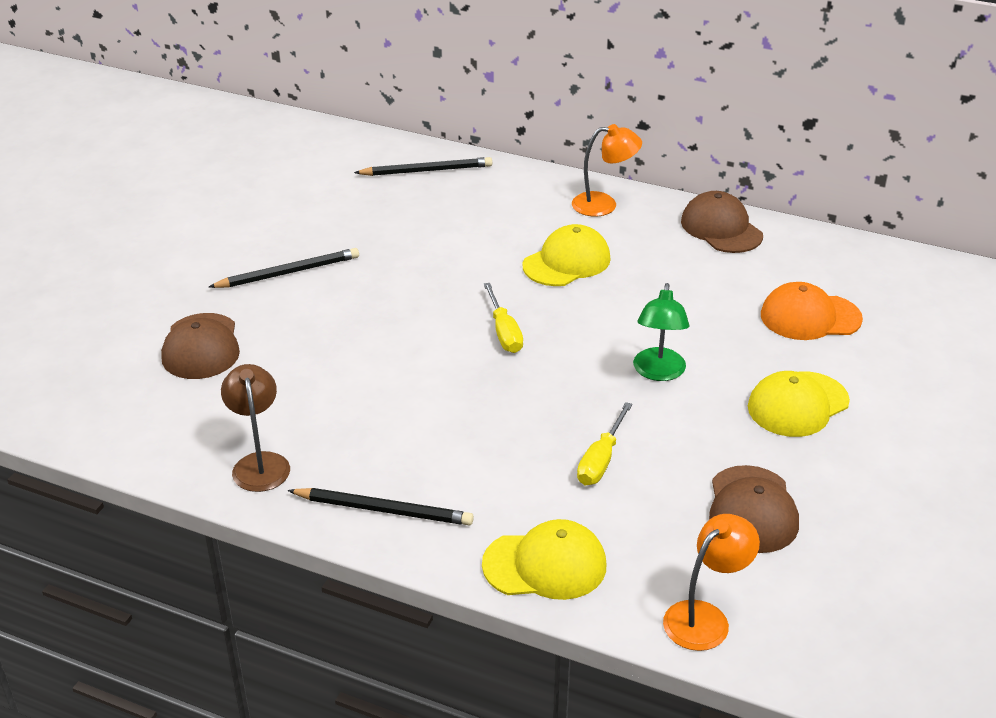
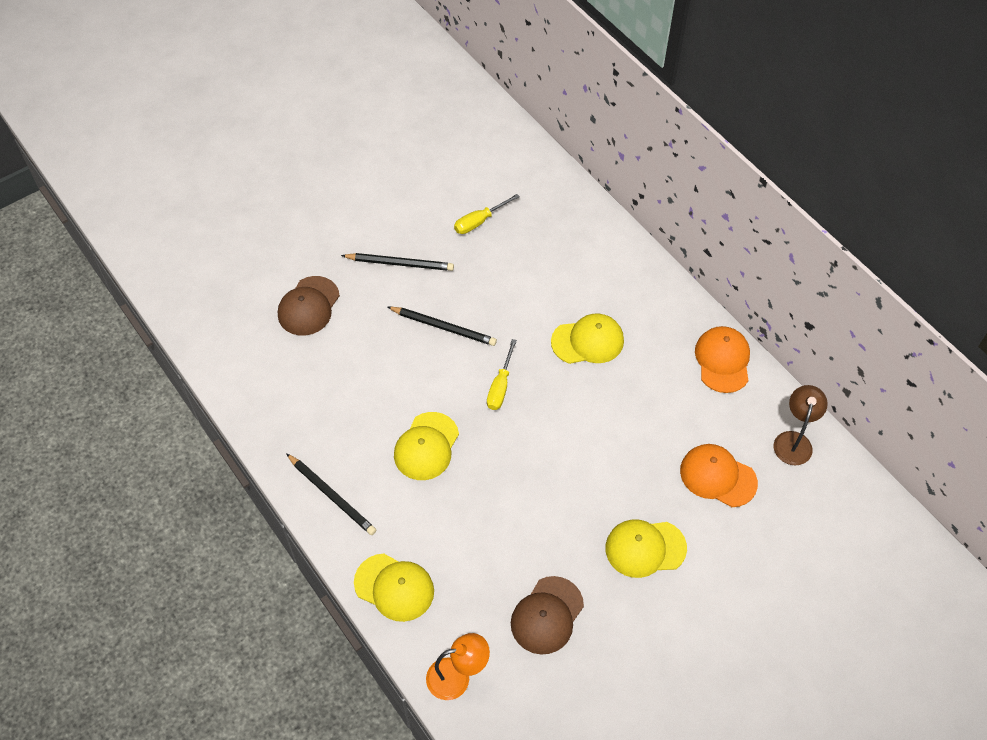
camera: 30 degrees right, 20 degrees up
brown lamp [221,364,290,492] -> brown lamp moved to [774,385,828,465]
black pencil [354,157,492,176] -> black pencil moved to [388,307,497,346]
orange lamp [572,124,642,217] -> none
yellow screwdriver [577,402,633,485] -> yellow screwdriver moved to [454,194,520,234]
green lamp [633,283,689,381] -> none
brown cap [681,191,763,253] -> orange cap [695,326,750,393]
none -> yellow cap [394,412,459,480]

